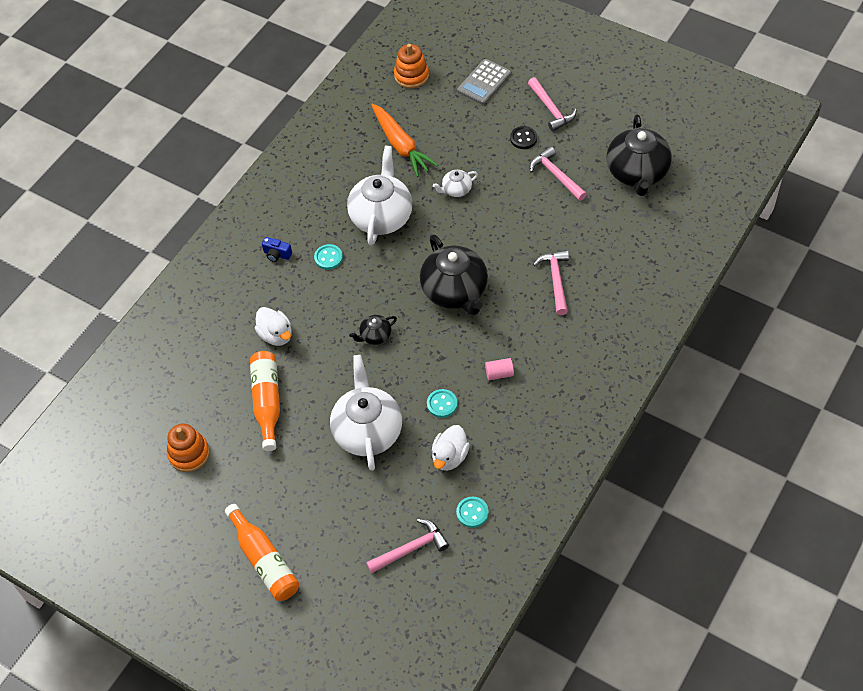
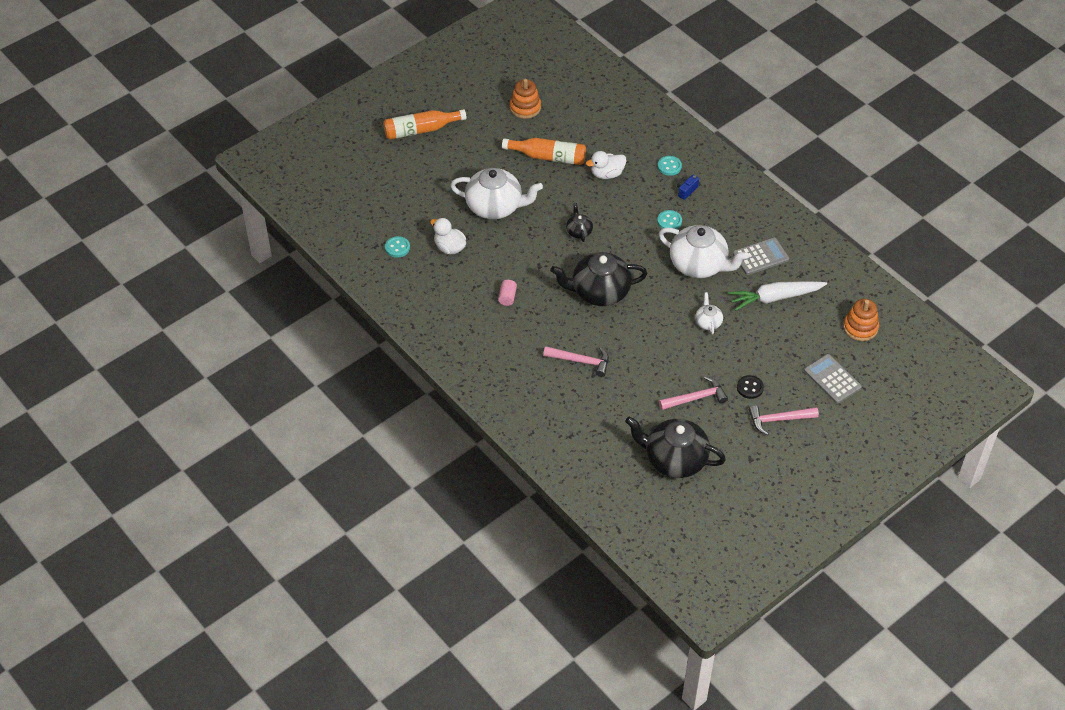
camera: 105 degrees right, 5 degrees down
pink hammer [366,519,449,574] -> none
orange carrot [371,103,438,177] -> white carrot [728,281,827,311]
turquoise button [427,389,458,418] -> turquoise button moved to [658,156,682,176]
none -> grey calculator [733,237,789,275]

